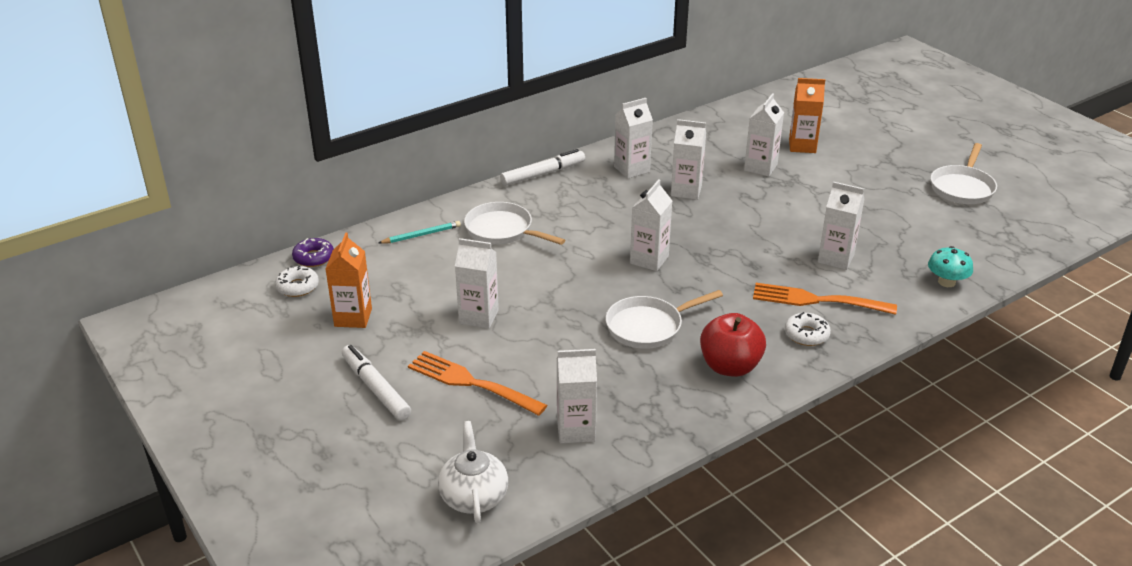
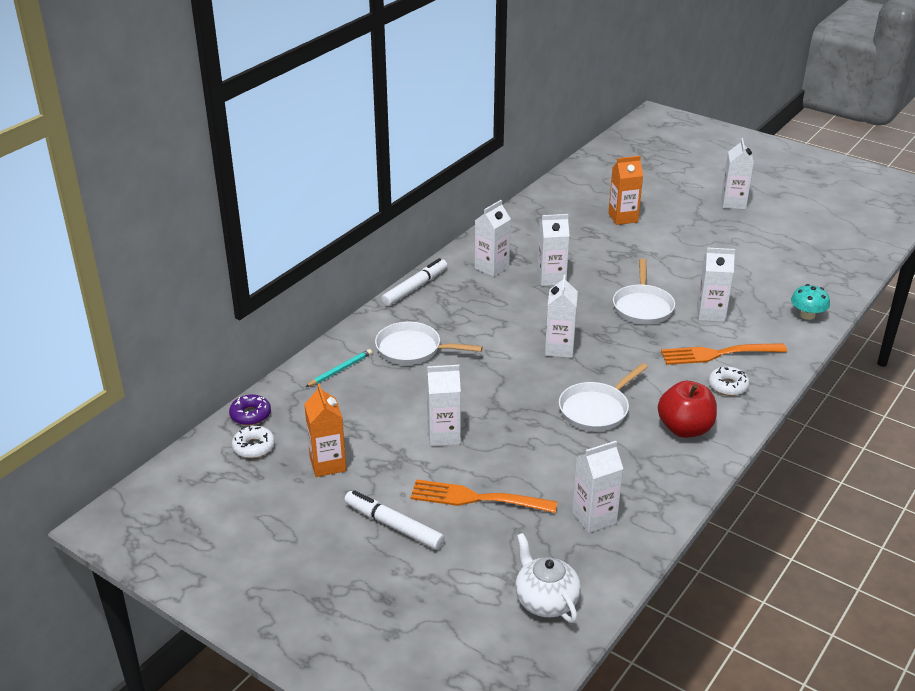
camera: 20 degrees left, 0 degrees up
white carton [744,93,784,177] -> white carton moved to [721,138,754,209]
white pan [930,143,997,204] -> white pan moved to [613,259,675,324]

